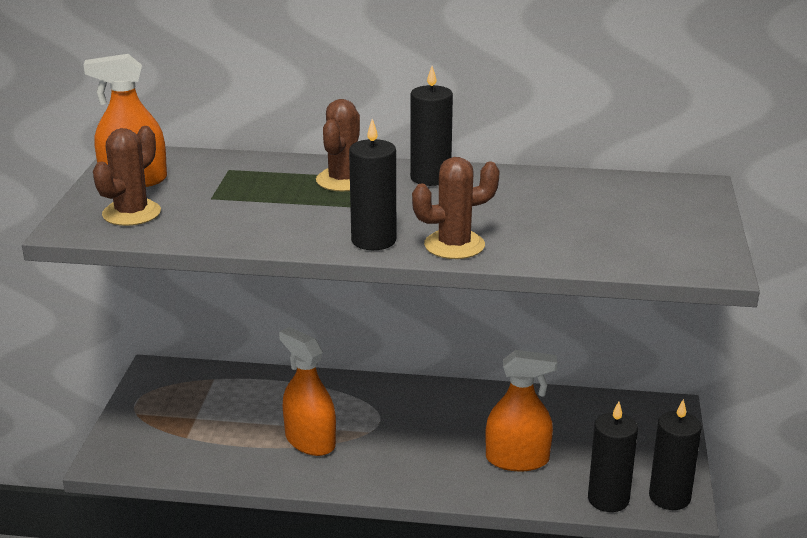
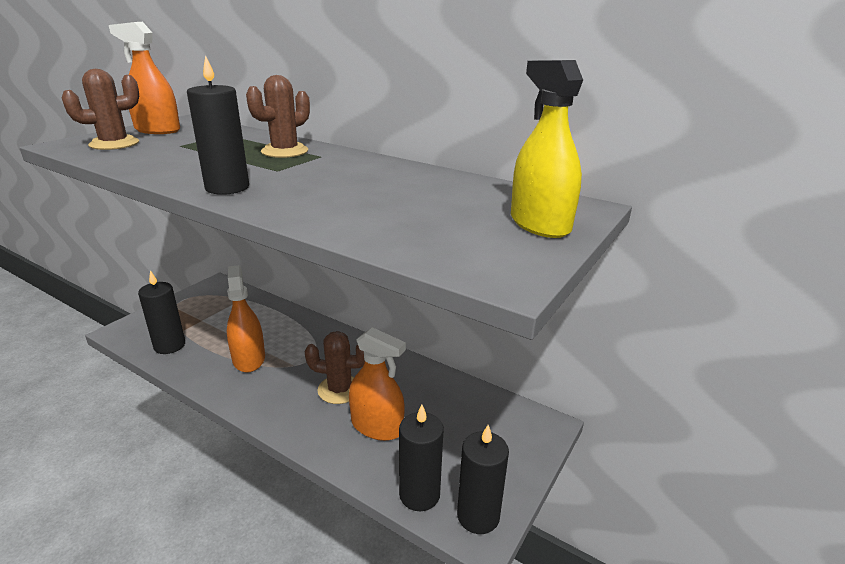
camera: 25 degrees right, 0 degrees up
black candle [410,66,453,186] -> black candle moved to [138,270,185,354]
brown cactus [412,157,500,259] -> brown cactus moved to [304,331,365,404]
none -> yellow spray bottle [511,60,583,238]

